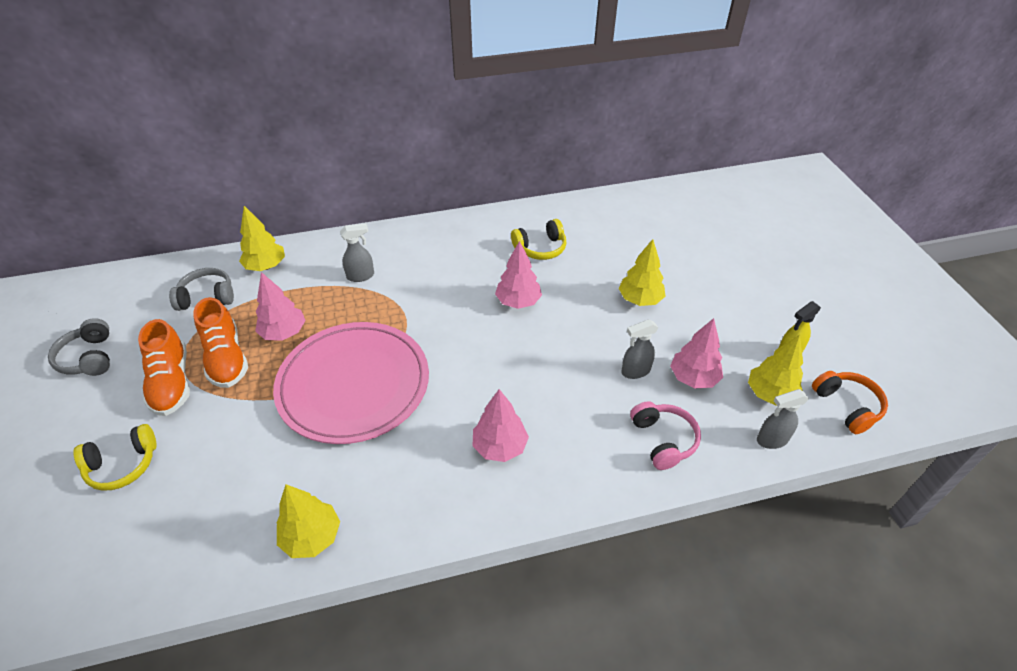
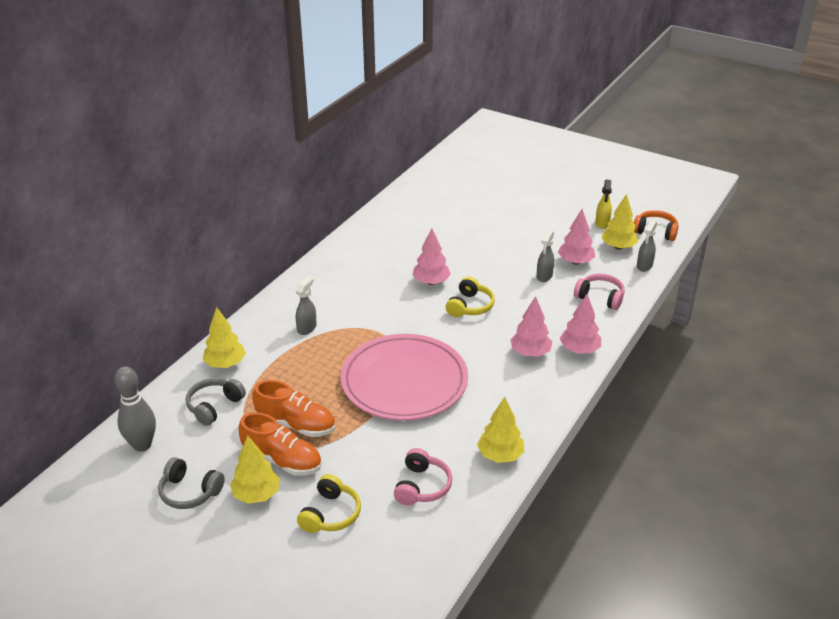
camera: 45 degrees left, 10 degrees down
pink tree [255,272,306,341] -> pink tree moved to [559,294,601,353]
yellow headphones [511,219,566,260] -> yellow headphones moved to [446,277,495,317]
yellow tree [618,239,666,306] -> yellow tree moved to [230,436,280,504]
none -> grey bowling pin [115,366,156,452]
none -> pink headphones [394,448,452,505]

